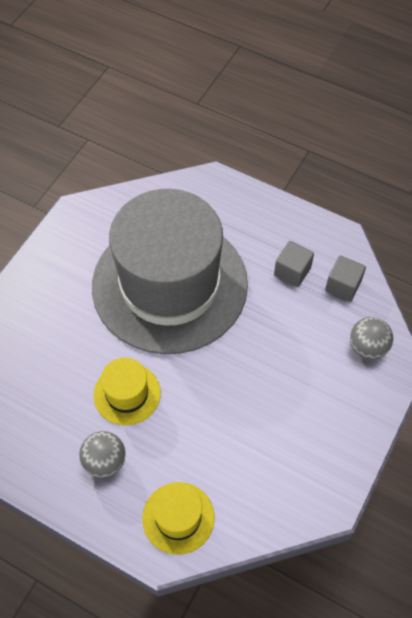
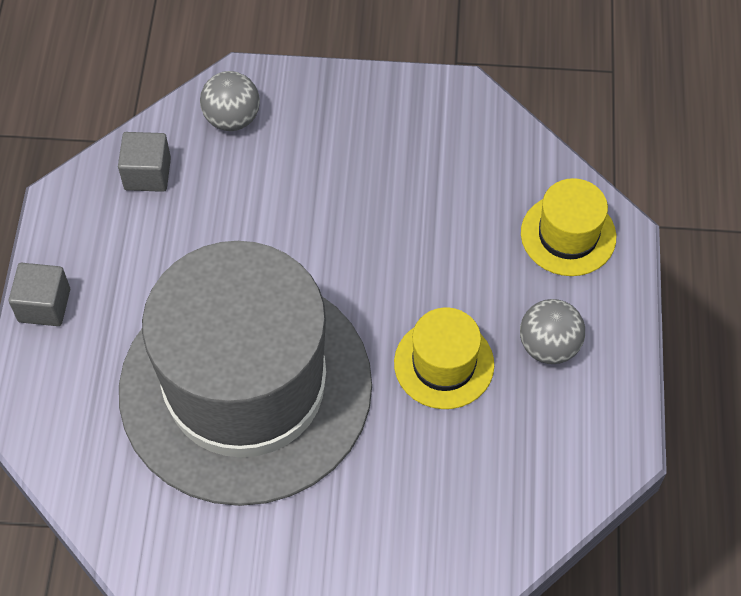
camera: 115 degrees left, 0 degrees up
grey cube [274,241,314,287] -> grey cube moved to [9,263,70,326]

